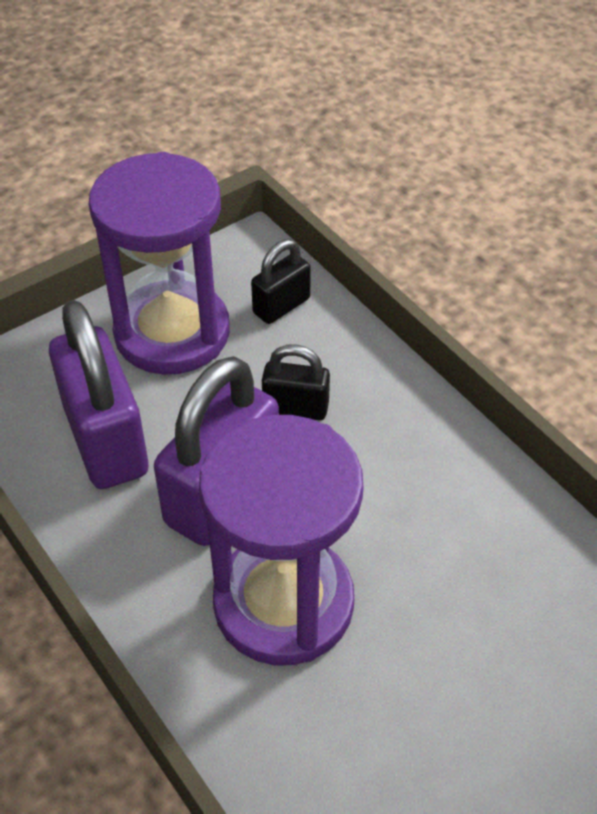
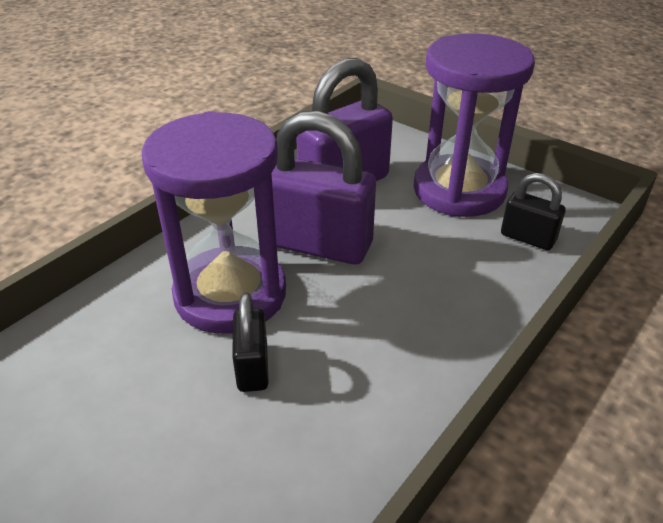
camera: 75 degrees right, 10 degrees down
black padlock [262,344,330,420] -> black padlock moved to [232,292,269,392]

